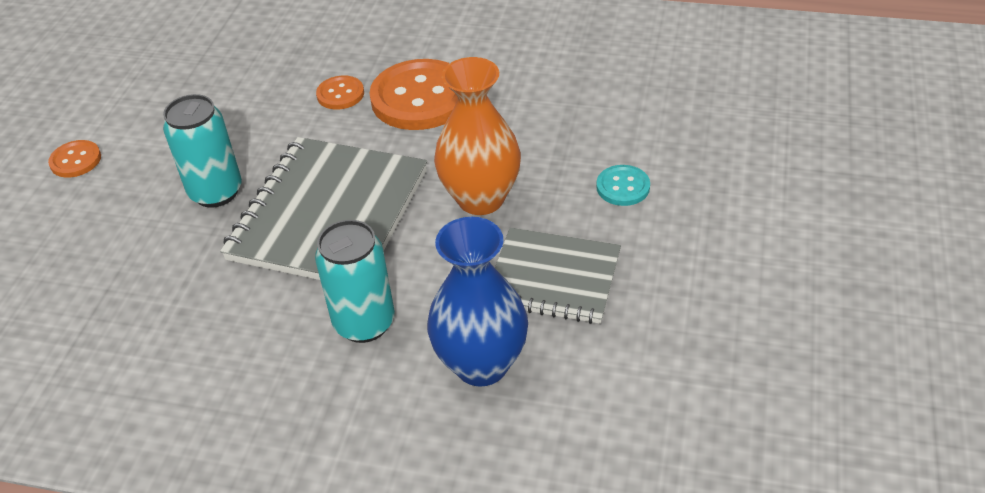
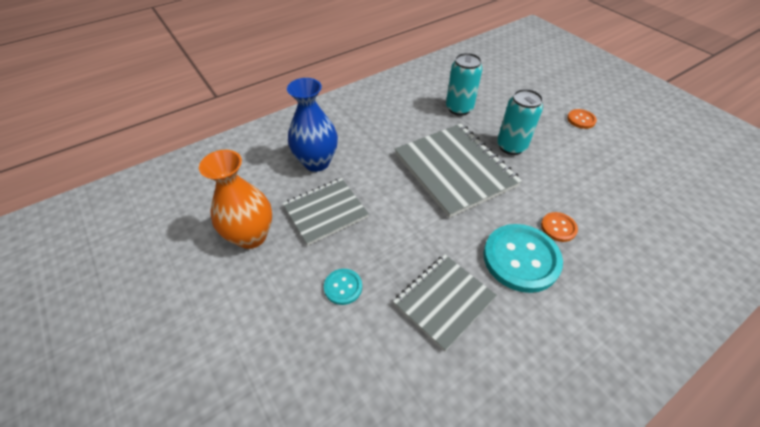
camera: 130 degrees right, 5 degrees up
turquoise can [315,220,395,343] -> turquoise can moved to [446,53,482,116]
orange button [369,59,458,130] -> turquoise button [483,224,563,293]
orange vase [434,57,521,215] -> orange vase moved to [199,150,272,249]
none -> grey notebook [393,254,497,351]

